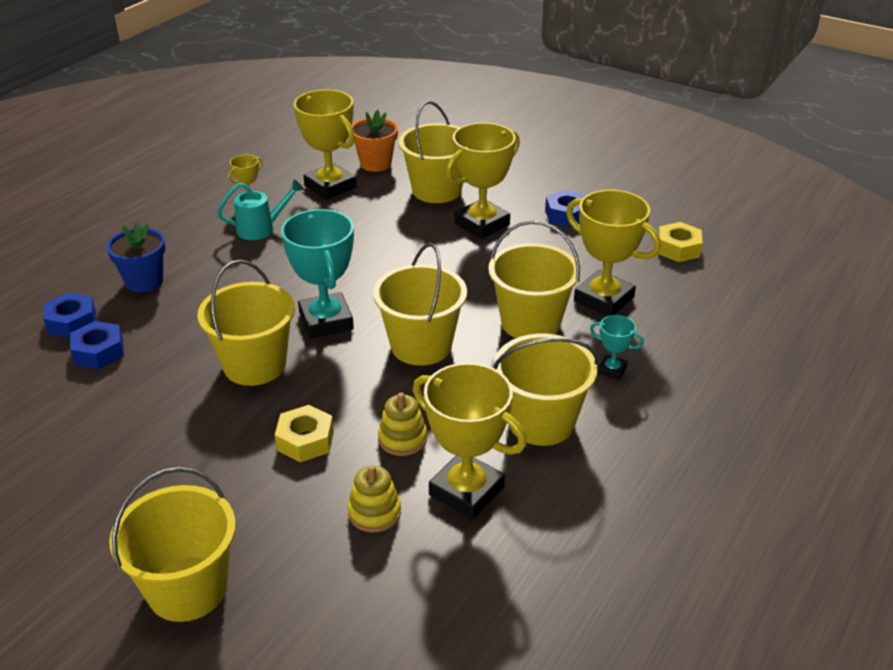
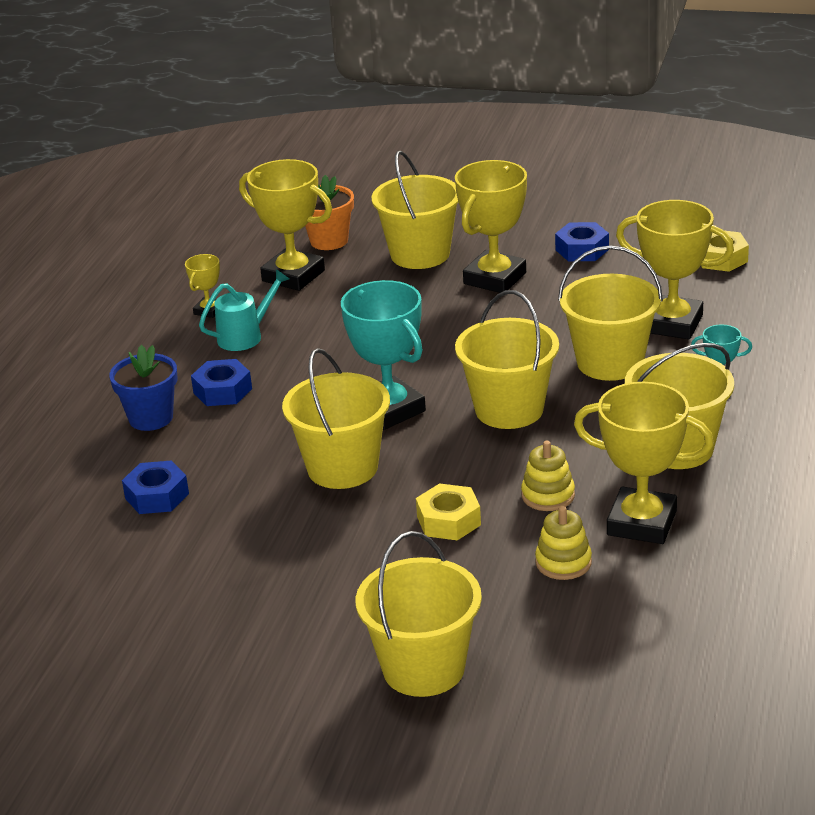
camera: 15 degrees left, 5 degrees down
blue nut [43,293,96,338] -> blue nut moved to [191,359,252,406]

